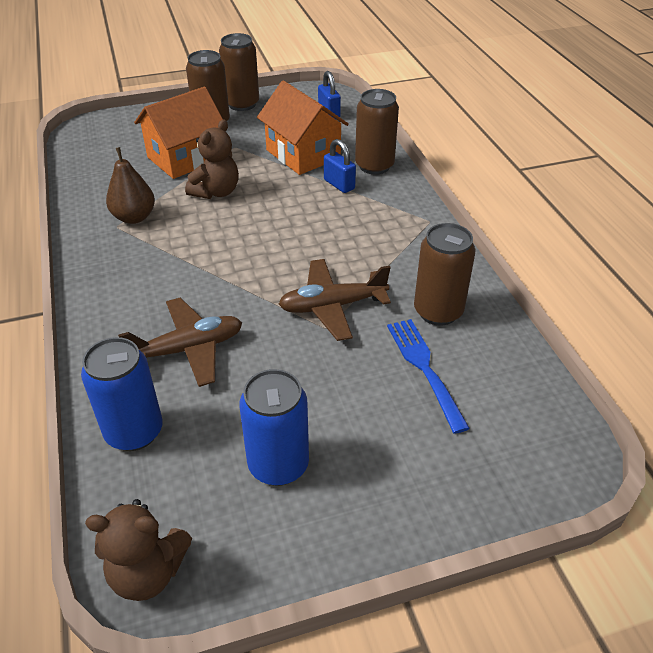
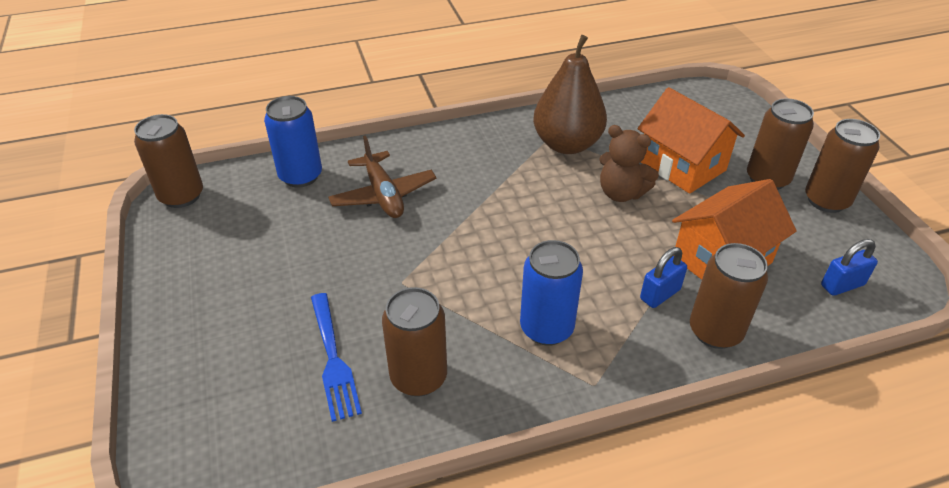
camera: 90 degrees right, 0 degrees up
brown teddy bear [85,499,192,601] -> brown can [134,114,203,208]
brown pear [106,147,155,224] -> brown pear [533,35,607,154], size x1.58
blue can [239,369,309,486] -> blue can moved to [520,240,583,346]
brown plane [279,259,391,341] -> none
blue fork [387,319,470,434] -> blue fork turned 90 degrees clockwise [311,293,362,422]

